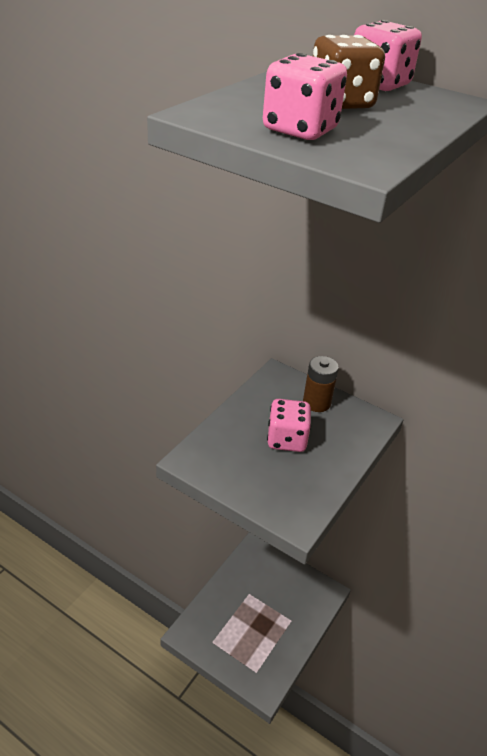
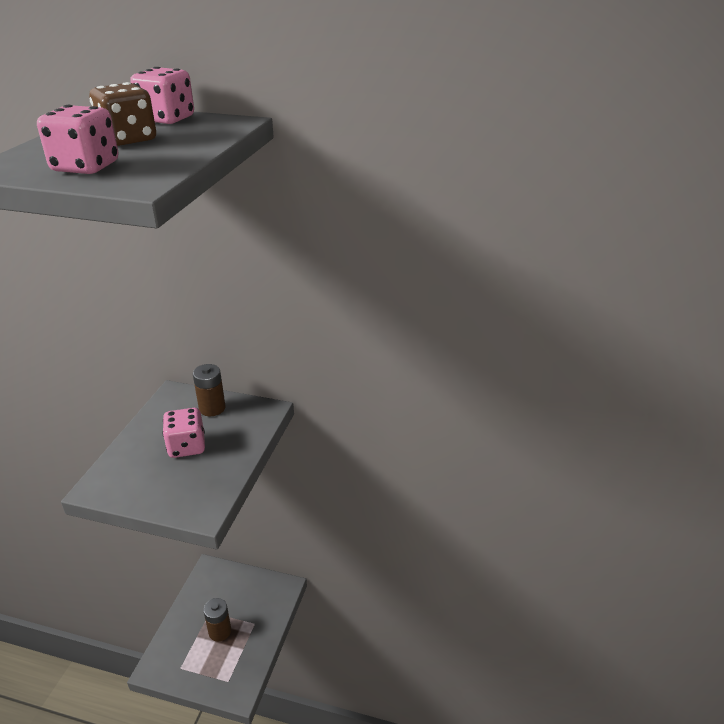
camera: 15 degrees left, 5 degrees down
none -> brown battery [203,598,231,642]

